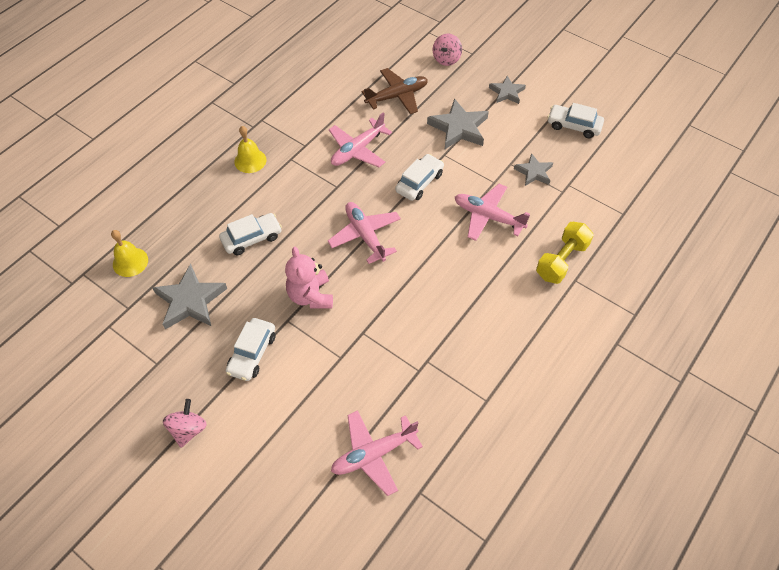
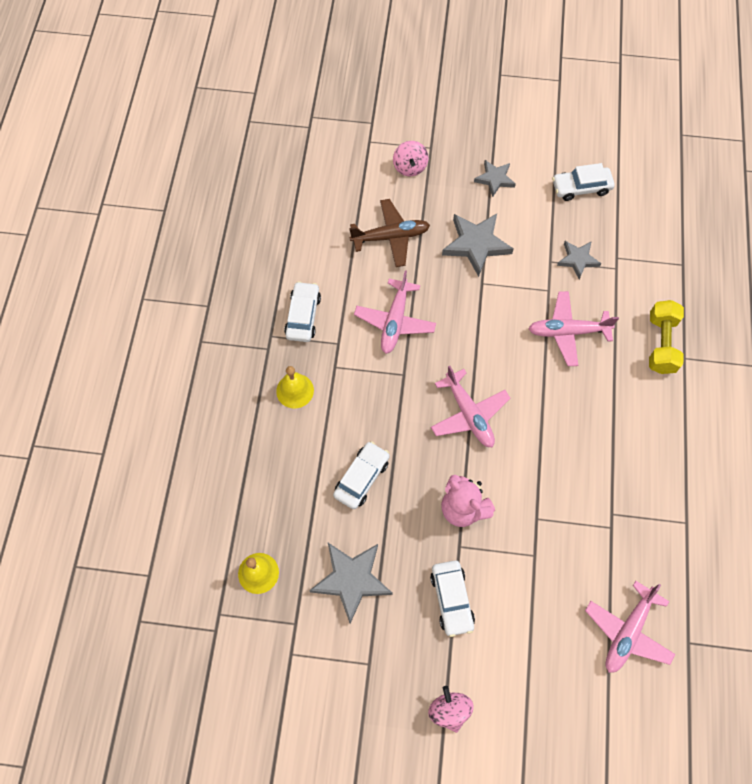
camera: 30 degrees left, 10 degrees up
pink plane [328,202,401,264] -> pink plane turned 150 degrees counterclockwise [431,366,510,447]
brown plane [362,68,428,114] -> brown plane turned 45 degrees clockwise [349,199,430,267]
white car [395,154,444,201] -> white car moved to [284,281,321,342]

